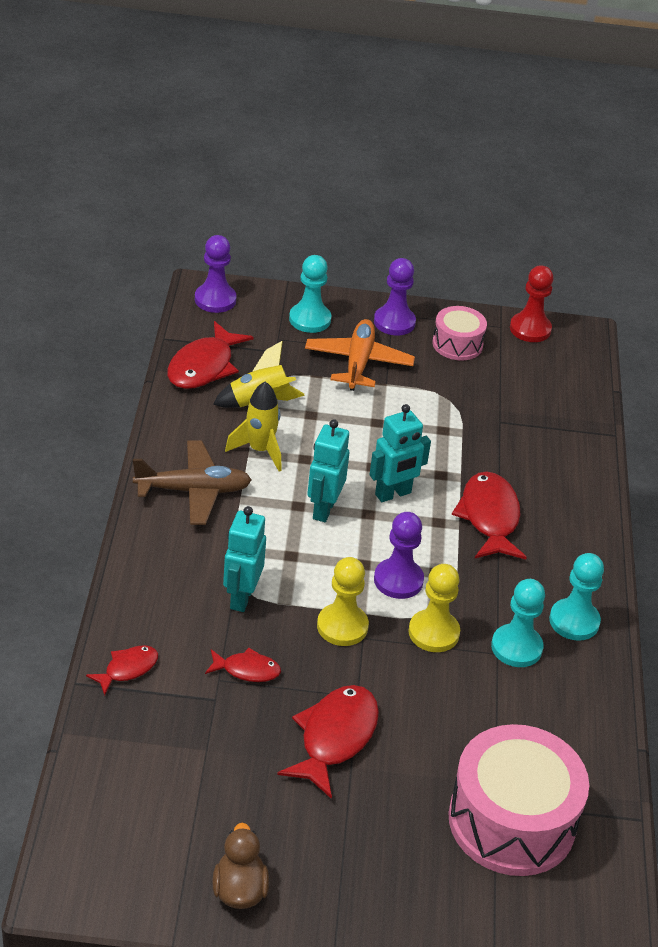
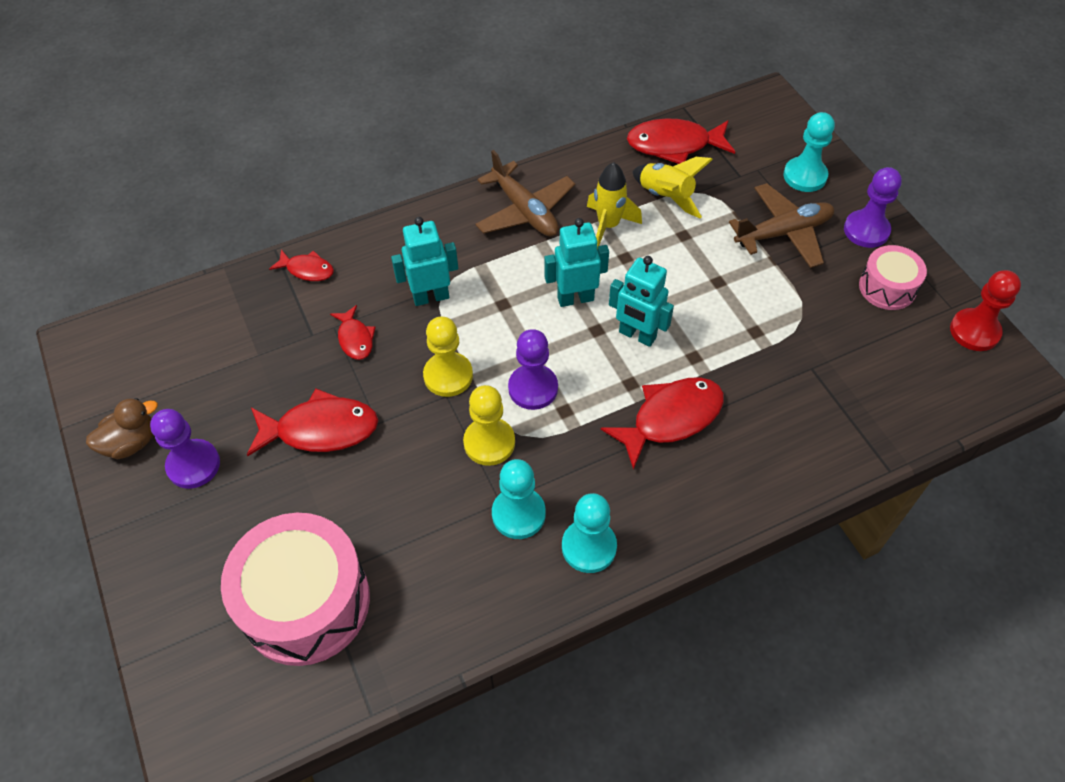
camera: 65 degrees right, 15 degrees up
purple pawn [195,235,237,313] -> purple pawn moved to [150,409,220,489]
orange plane [305,319,415,391] -> brown plane [729,183,834,268]

